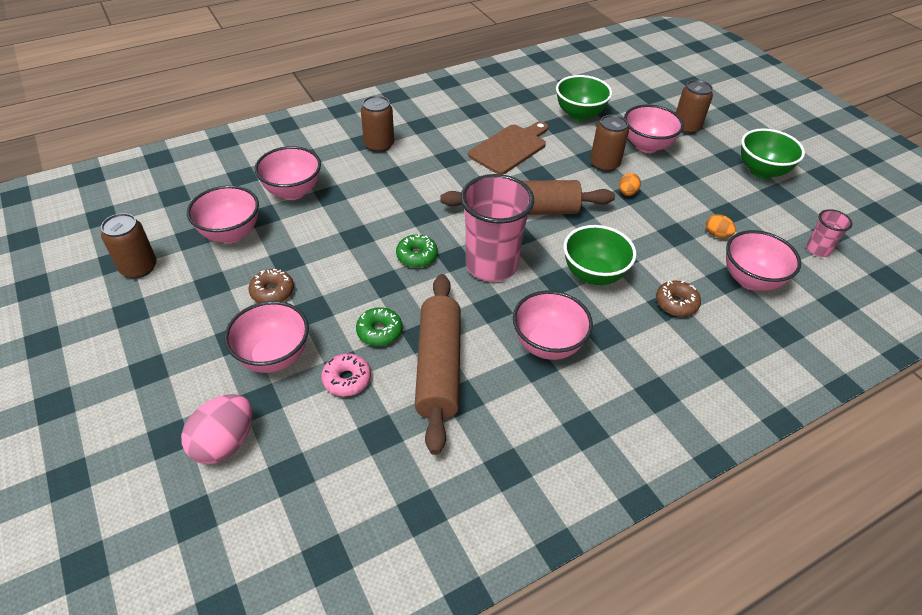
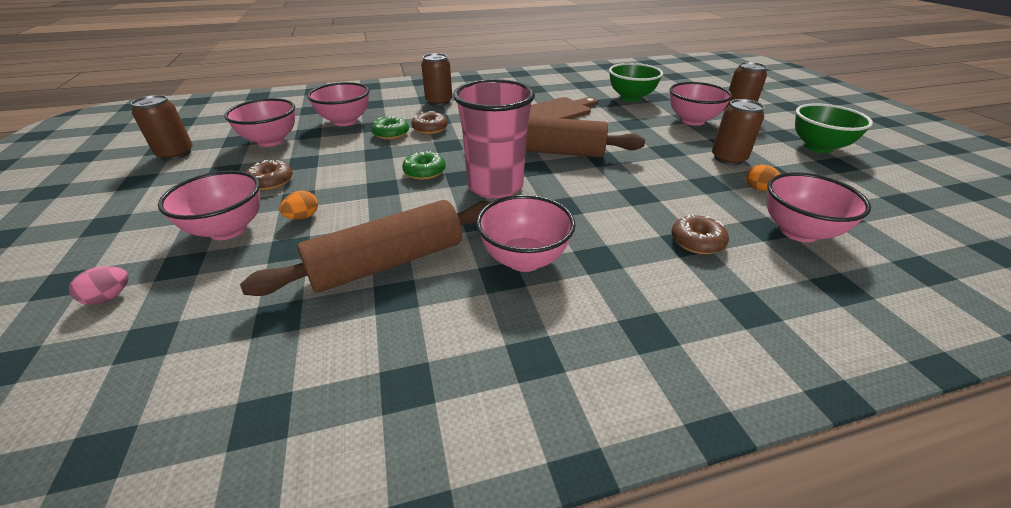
camera: 15 degrees right, 10 degrees down
pink egg [181,394,253,464] -> pink egg [69,266,128,305], size x0.52
pink donut [321,353,371,396] -> none
green donut [356,307,402,346] -> green donut moved to [371,116,409,140]
brown rolling pin [415,274,461,455] -> brown rolling pin turned 45 degrees clockwise [240,200,491,296]
green bowl [564,225,637,285] -> none
brown can [590,115,629,172] -> brown can moved to [712,99,764,165]
orange egg [619,173,641,196] -> orange egg moved to [280,191,318,220]
pink cup [806,209,853,257] -> none
none -> brown donut [411,111,448,134]

